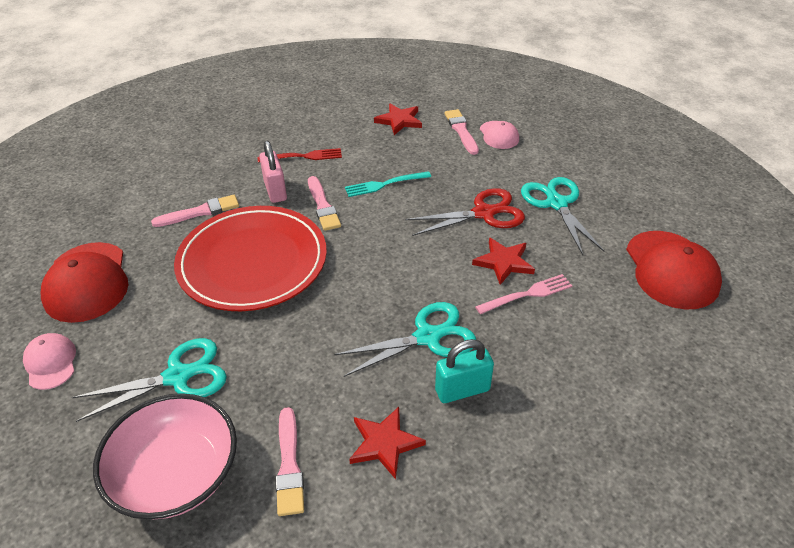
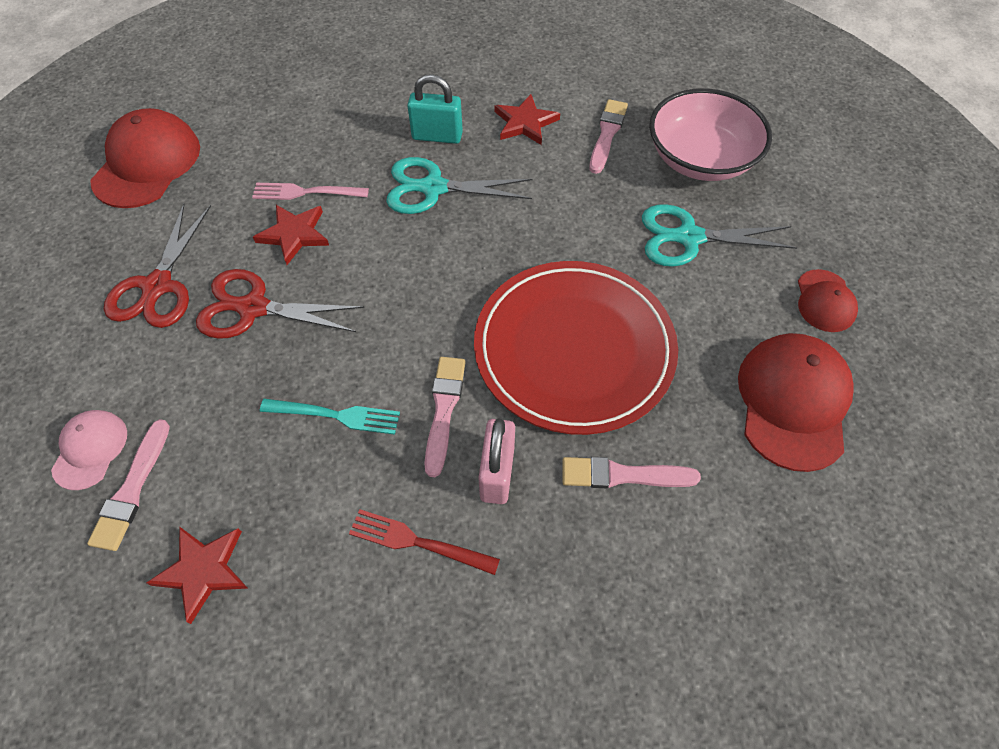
camera: 155 degrees left, 15 degrees up
pink cap [23,333,76,390] -> red cap [798,269,858,332]
turquoise scissors [521,177,605,255] -> red scissors [104,204,211,328]

